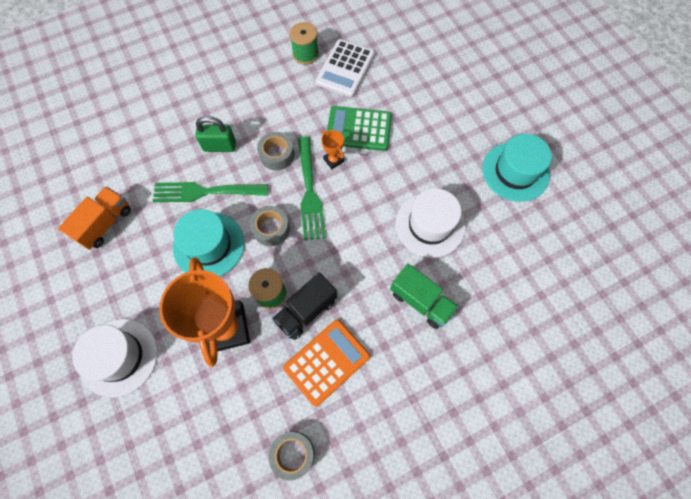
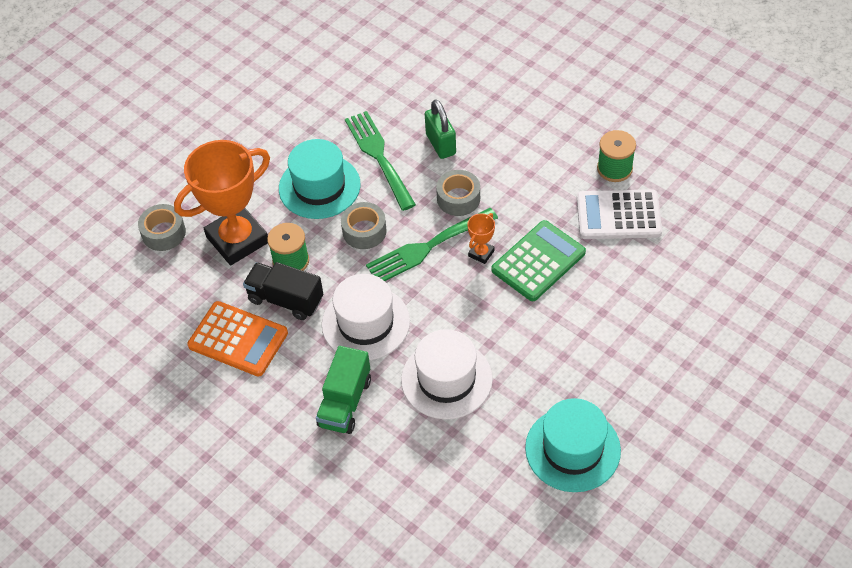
camera: 70 degrees right, 15 degrees down
orange truck [58,186,131,250] -> none
white hat [72,319,158,398] -> white hat moved to [322,274,410,360]
grey tape [269,431,315,481] -> grey tape moved to [138,204,186,251]
green calculator [327,106,392,151] -> green calculator turned 60 degrees clockwise [491,220,586,301]

